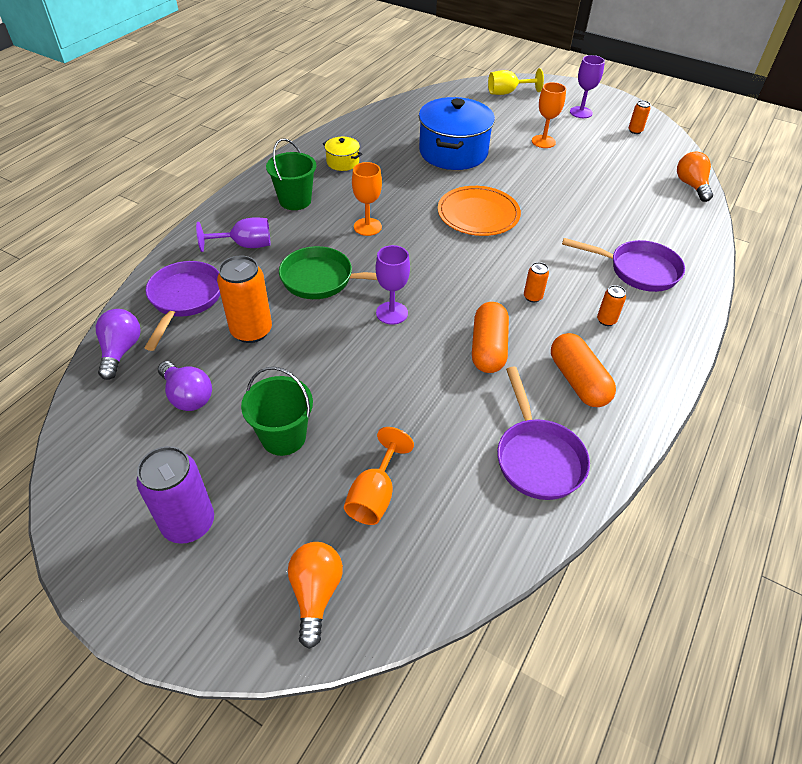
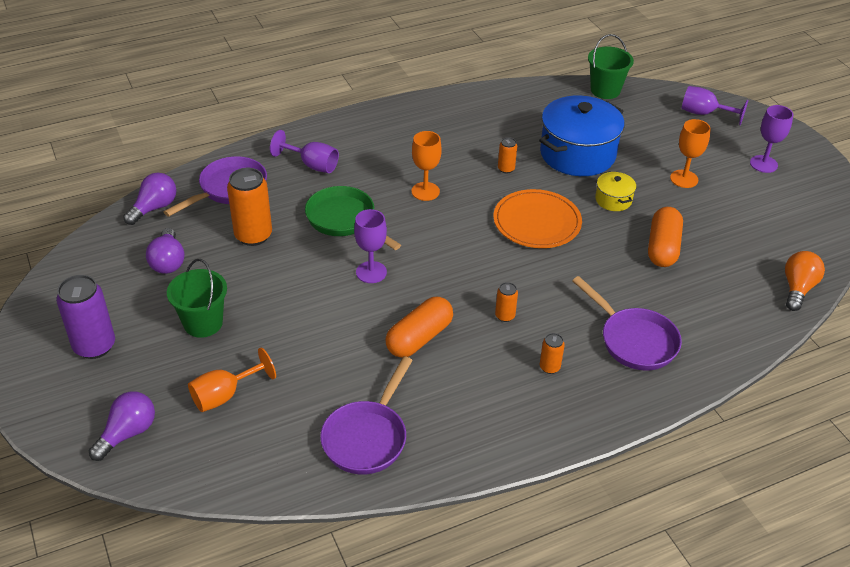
camera: 35 degrees right, 5 degrees down
green bucket [266,138,316,210] -> green bucket moved to [588,34,634,99]
orange light bulb [288,542,343,649] -> purple light bulb [89,392,155,461]
yellow pot [323,137,362,171] -> yellow pot moved to [595,171,636,211]
yellow goblet [488,68,544,95] -> purple goblet [682,86,748,125]
orange capsule [551,333,616,407] -> orange capsule moved to [648,207,683,267]
orange can [629,100,650,134] -> orange can moved to [498,137,517,174]

